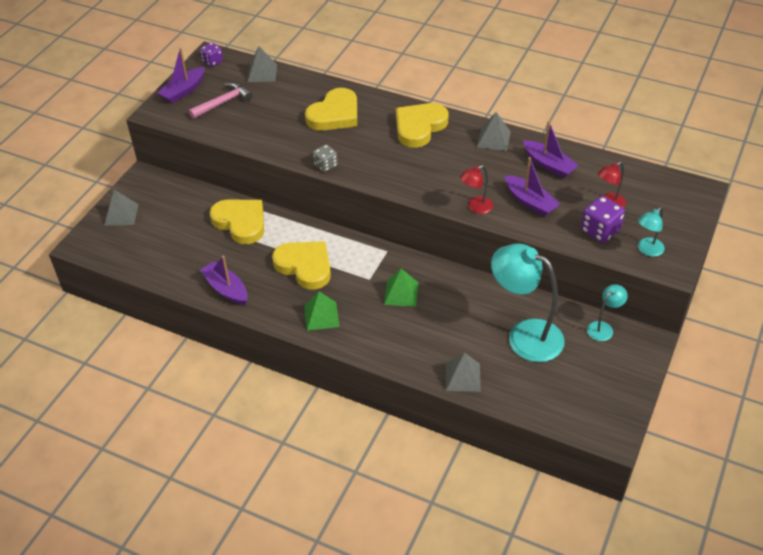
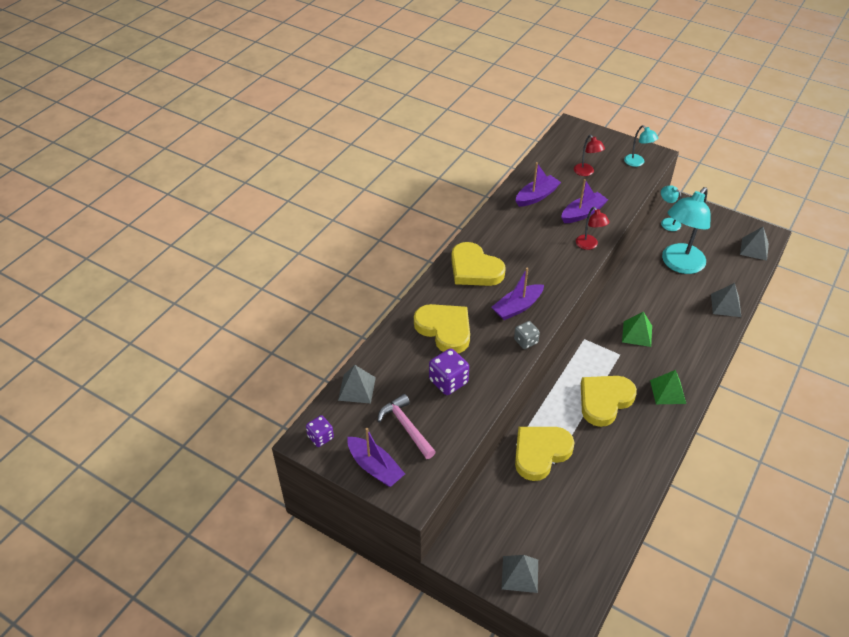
camera: 85 degrees left, 0 degrees up
purple boat [200,256,247,305] -> purple boat moved to [491,268,544,320]
grey pyramid [477,112,511,151] -> grey pyramid moved to [740,227,769,261]
purple dice [581,196,625,243] -> purple dice moved to [429,348,469,395]

